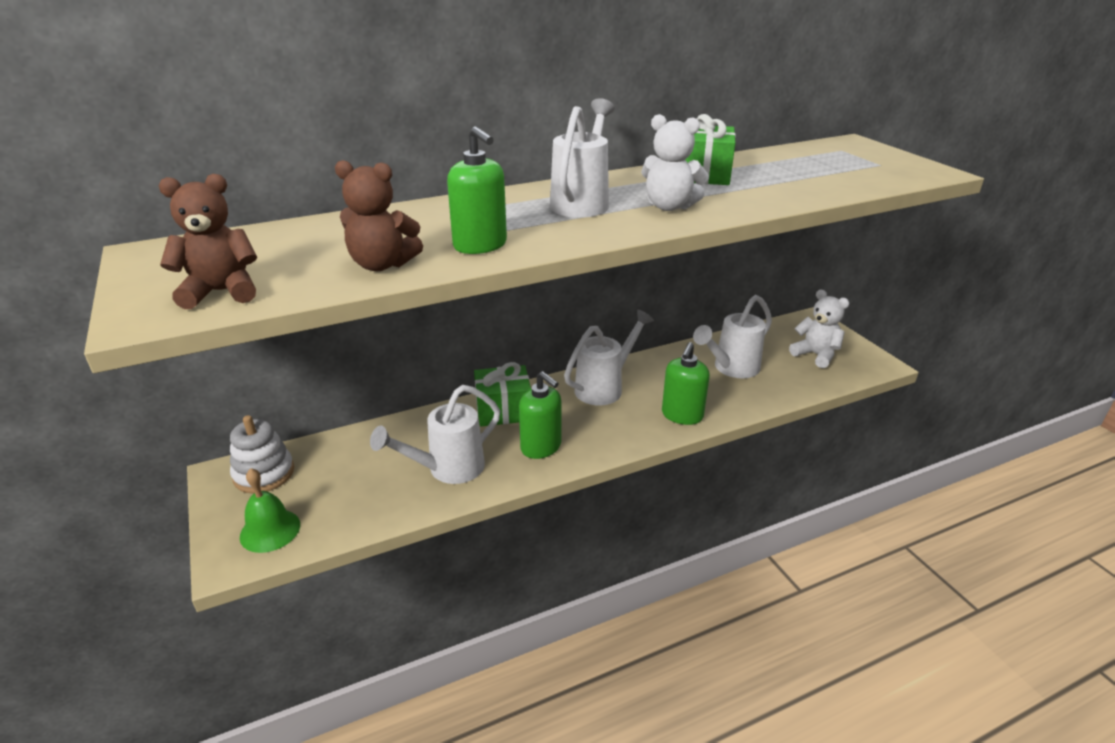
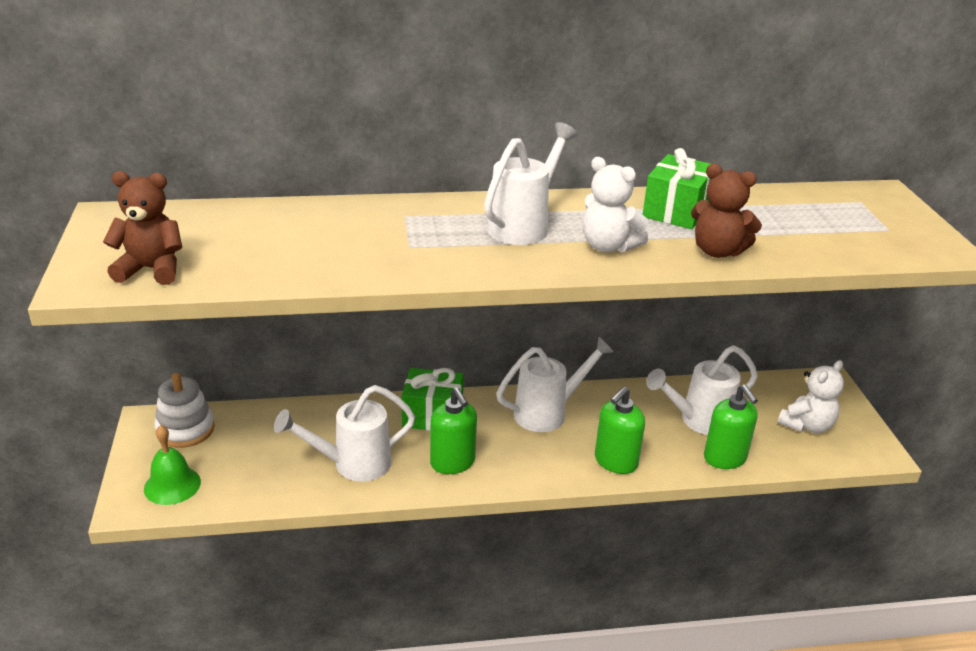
camera: 15 degrees right, 0 degrees up
brown teddy bear [335,160,423,271] -> brown teddy bear moved to [691,164,762,258]
green soap dispenser [447,126,507,254] -> green soap dispenser moved to [704,385,758,469]
white teddy bear [789,290,849,368] -> white teddy bear turned 75 degrees clockwise [777,360,844,433]

